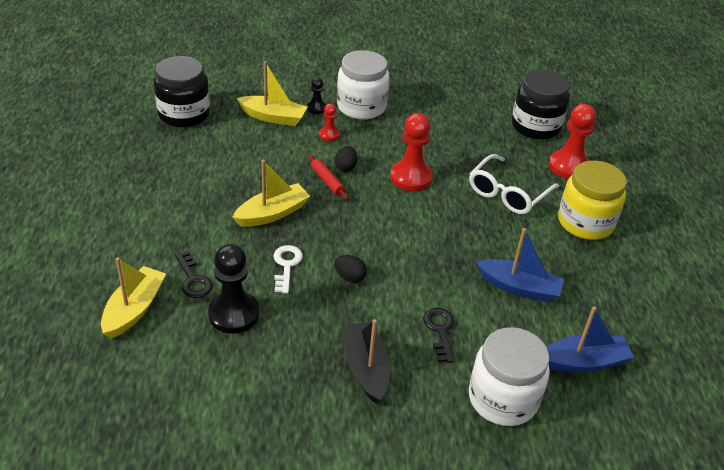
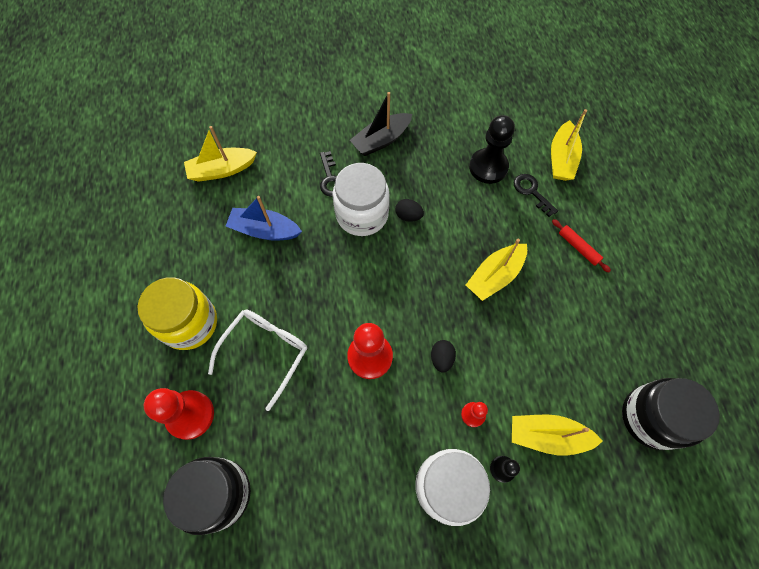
camera: 175 degrees right, 25 degrees up
white key [274,245,303,294] -> none
red rolling pin [308,155,349,200] -> red rolling pin moved to [552,219,611,273]
black boat [345,319,391,404] -> black boat turned 75 degrees clockwise [350,92,412,156]
white jar [469,327,550,426] -> white jar moved to [333,163,390,236]
blue boat [547,306,634,373] -> yellow boat [184,126,257,182]

